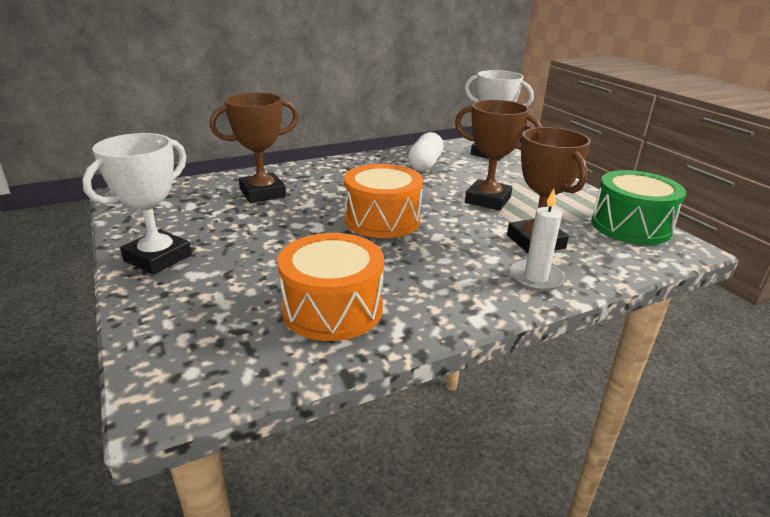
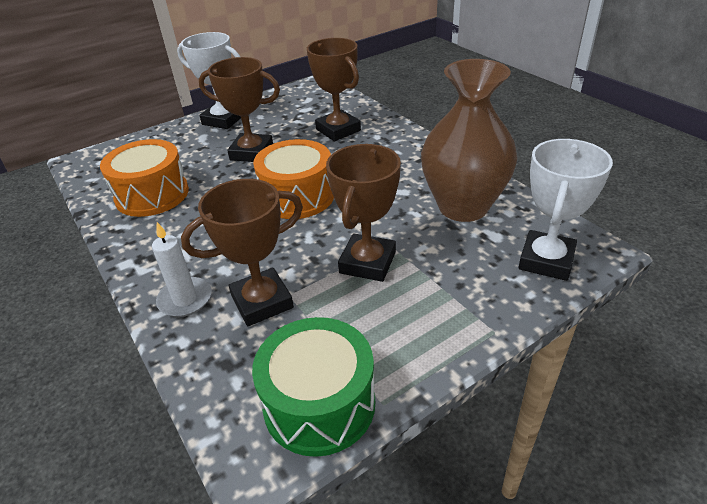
camera: 85 degrees right, 10 degrees up
white capsule [408,132,444,171] -> brown vase [421,59,517,222]
none -> brown trophy [199,57,280,162]

